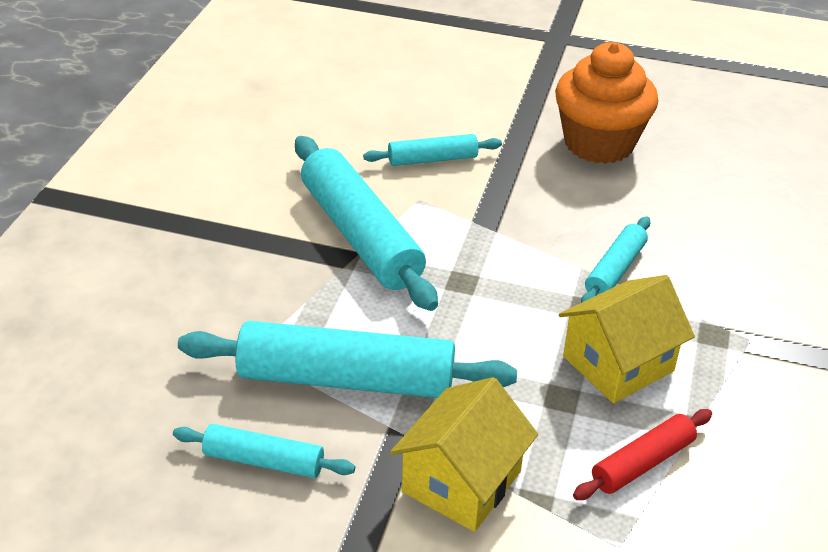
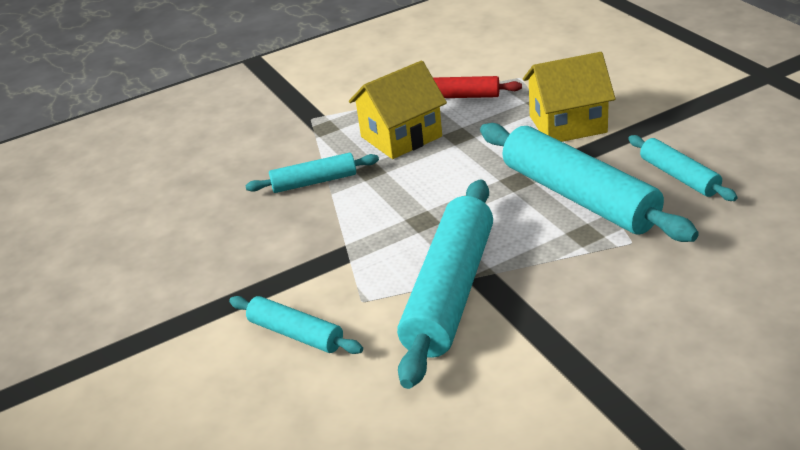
camera: 130 degrees left, 5 degrees down
orange cupcake [555,42,658,164] -> none
yellow house [559,275,695,403] -> yellow house turned 45 degrees counterclockwise [349,60,447,159]

